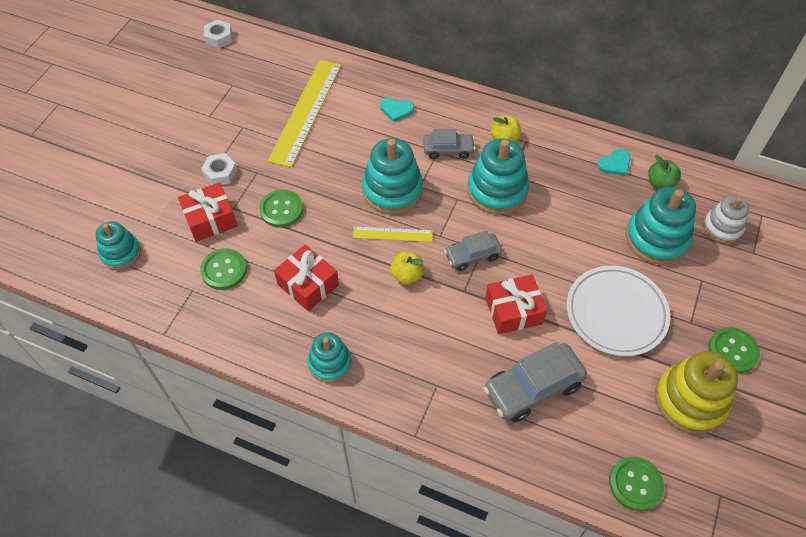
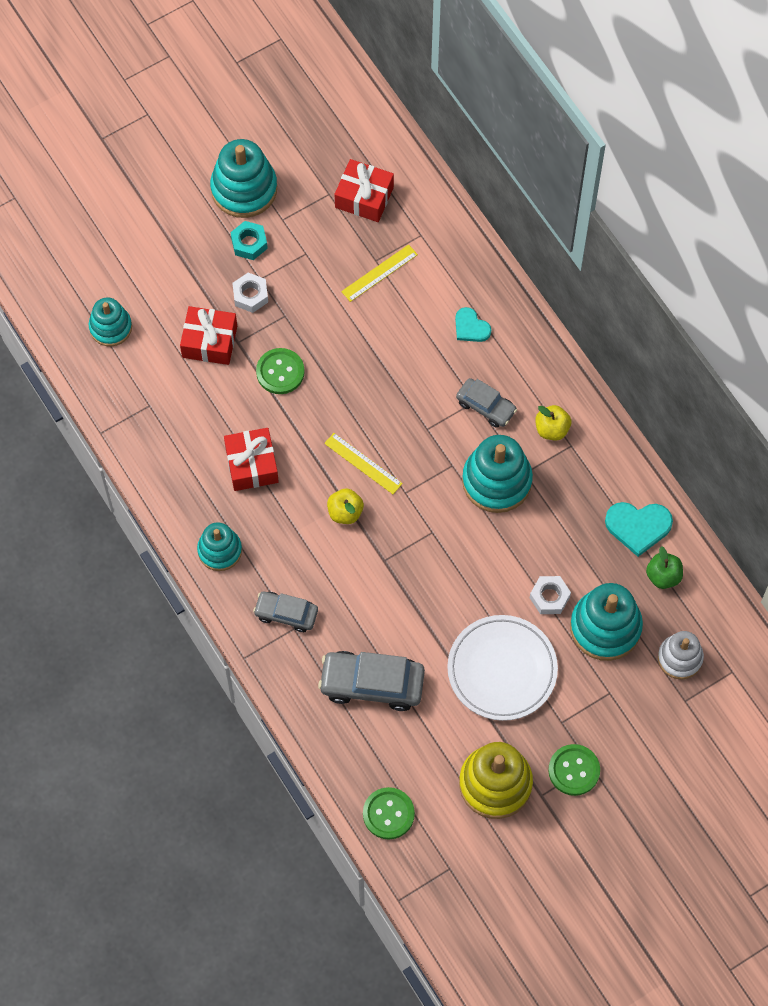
camera: 35 degrees right, 10 degrees up
green button [200,248,247,290] -> none
white nut [204,20,232,48] -> white nut moved to [530,576,571,614]
yellow ruler [268,60,341,168] -> yellow ruler [341,245,418,302], size x0.50
turquoise stacking toy [362,138,423,214] -> turquoise stacking toy moved to [210,139,277,218]
grey car [444,230,502,271] -> grey car moved to [253,592,318,632]
red gift [485,274,547,334] -> red gift moved to [334,159,394,222]
turquoise heart [597,149,631,176] -> turquoise heart [605,502,673,557], size x1.56
none -> turquoise nut [231,221,268,260]

